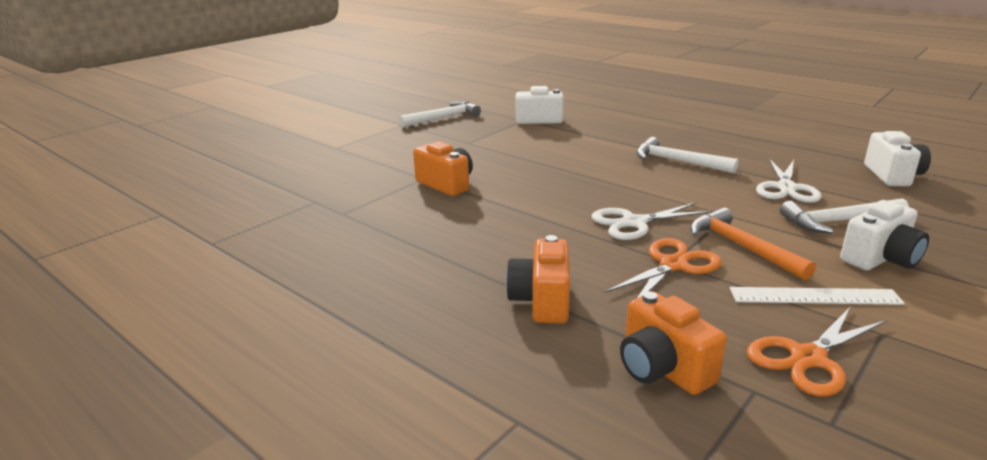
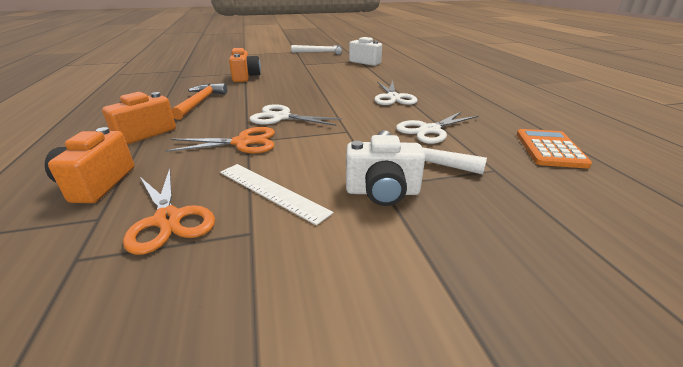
camera: 35 degrees right, 5 degrees up
white hammer [636,137,739,173] -> white scissors [374,81,418,105]
orange hammer [690,207,816,280] -> orange hammer moved to [171,83,227,120]
orange scissors [747,306,887,396] -> orange scissors turned 120 degrees counterclockwise [123,168,215,255]
white camera [864,131,931,186] -> orange calculator [517,129,592,168]

